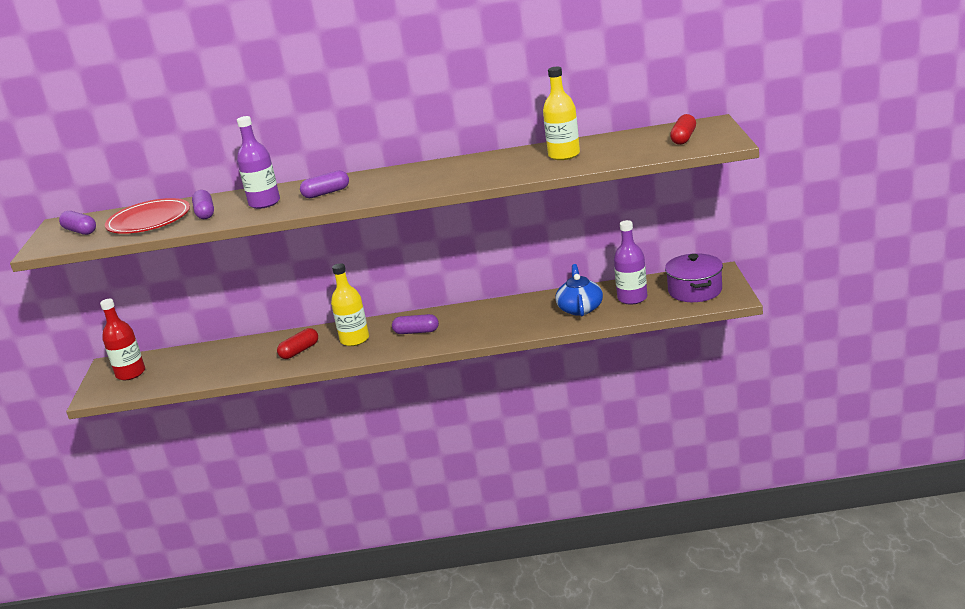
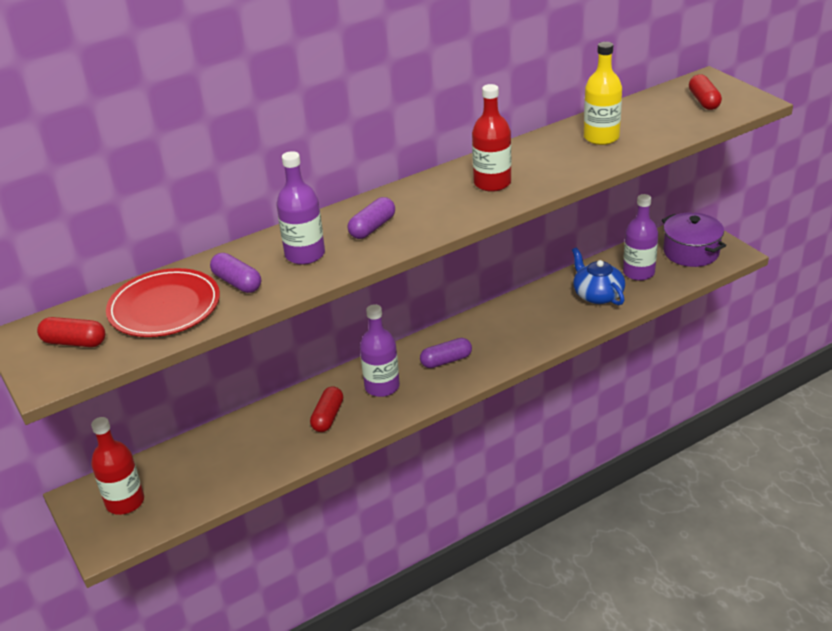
camera: 30 degrees left, 10 degrees up
purple capsule [59,211,96,235] -> red capsule [37,317,105,347]
yellow bottle [331,263,369,346] -> purple bottle [360,304,400,397]
none -> red bottle [472,84,511,192]

